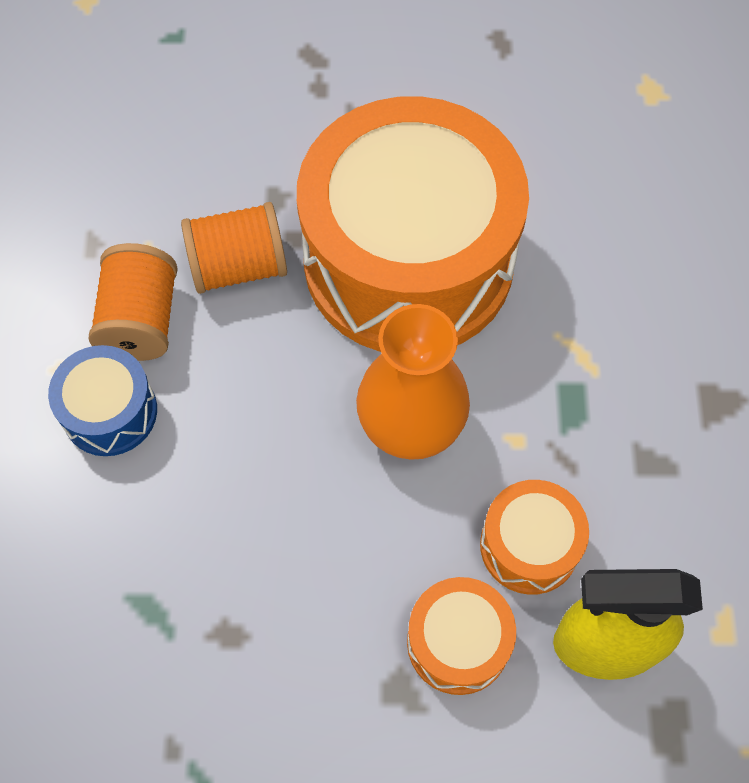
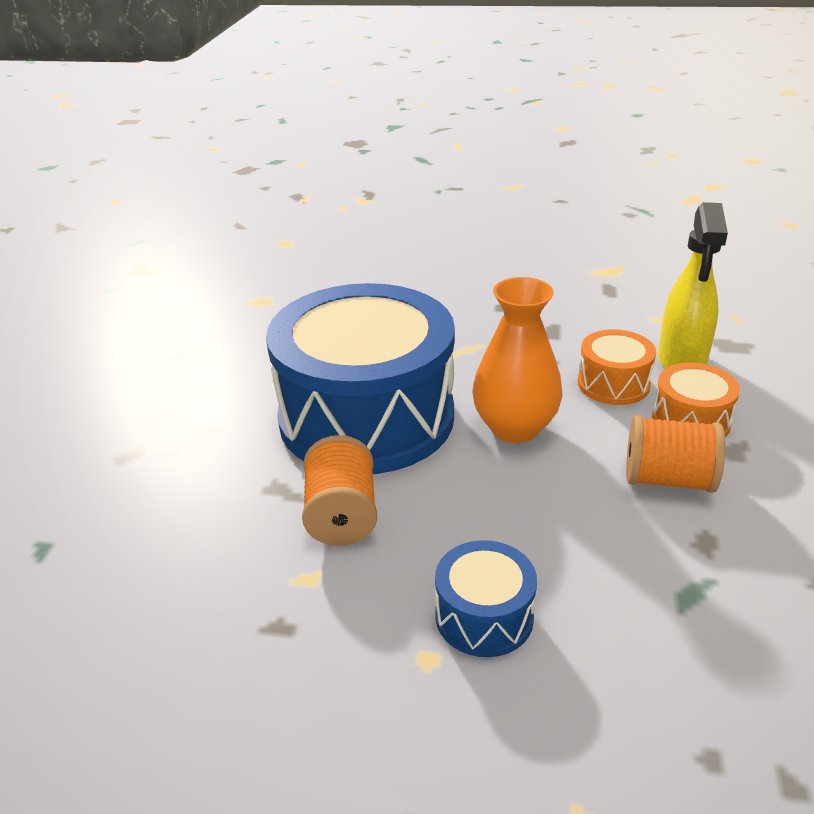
camera: 80 degrees left, 30 degrees down
orange spool [89,243,178,361] -> orange spool moved to [626,415,725,493]
orange drum [297,96,529,352] -> blue drum [266,283,455,474]

